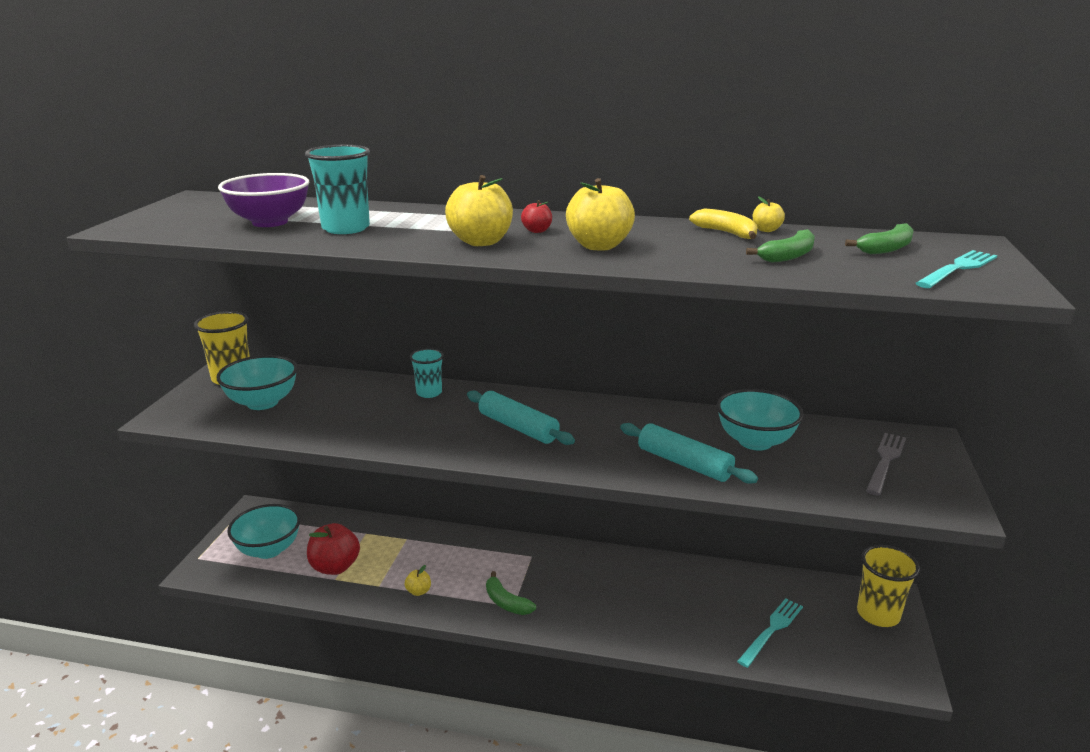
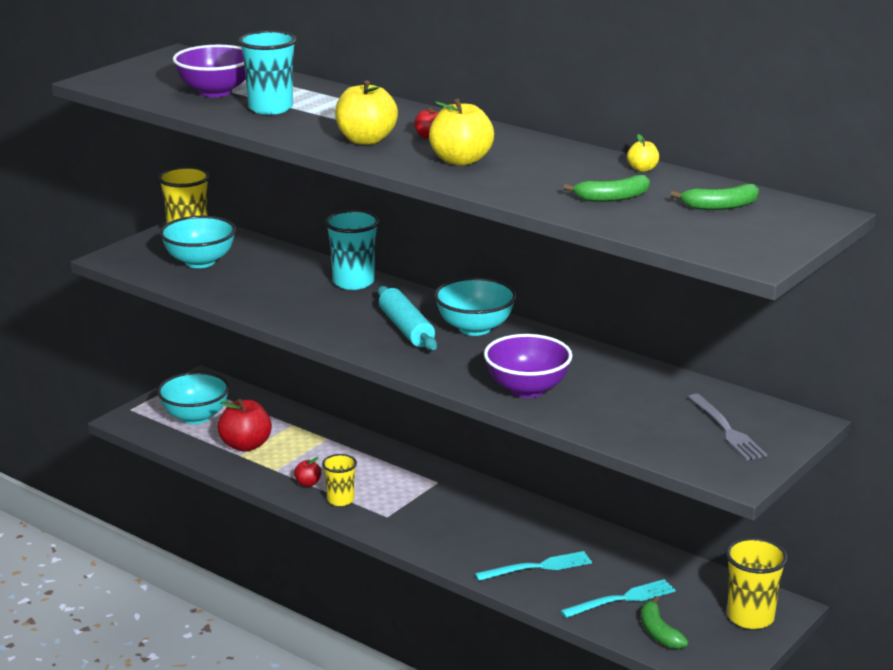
camera: 25 degrees right, 0 degrees up
yellow apple [405,565,431,596] -> red apple [294,457,321,487]
turquoise cup [410,348,444,398] -> turquoise cup [325,210,379,290], size x1.56
green banana [486,571,536,615] -> green banana moved to [641,596,688,649]
turquoise rolling pin [620,423,758,484] -> purple bowl [484,334,572,398]
yellow banana [689,208,757,239] -> none
turquoise bowl [717,389,804,450] -> turquoise bowl moved to [434,277,516,336]
grey fork [866,433,906,496] -> grey fork turned 105 degrees clockwise [688,394,767,461]
turquoise fork [916,250,998,288] -> turquoise fork moved to [475,551,592,581]
none -> yellow cup [322,454,357,506]

